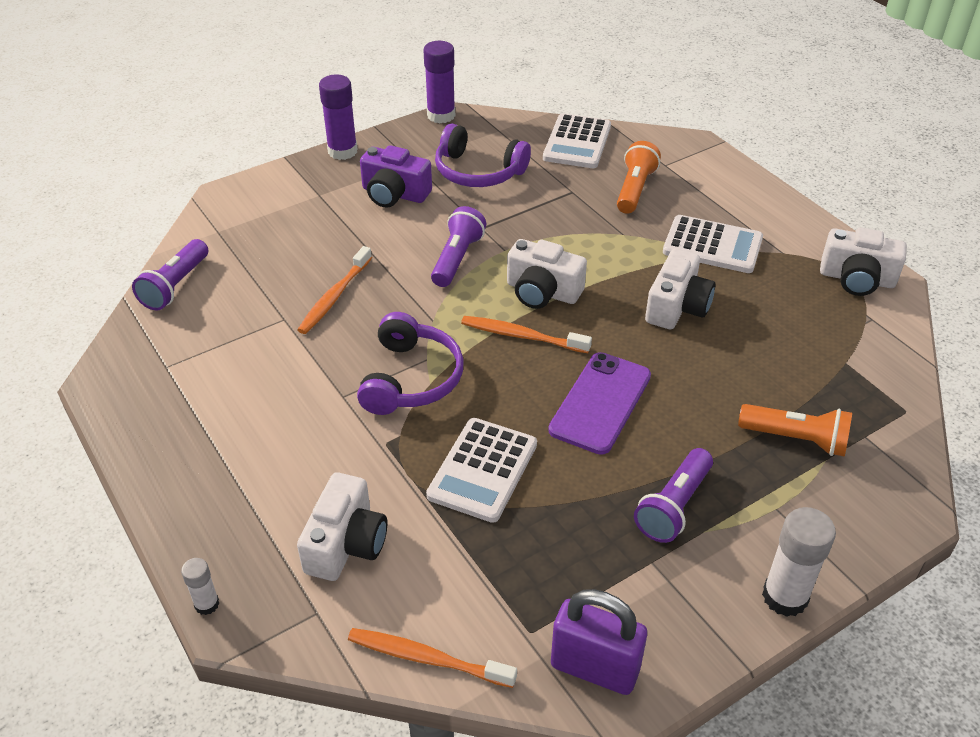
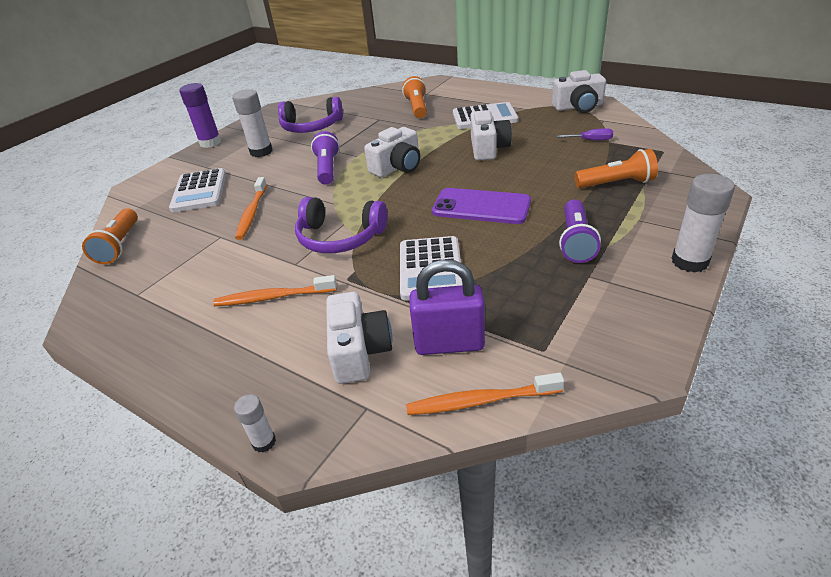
camera: 20 degrees left, 5 degrees down
purple flashlight [132,239,208,310] -> orange flashlight [82,208,138,264]
purple headphones [357,312,464,415] -> purple headphones turned 120 degrees clockwise [295,197,387,253]
purple camera [360,145,432,208] -> white glue stick [232,89,273,157]
purple glue stick [423,41,455,123] -> none
orange toothbrush [461,316,592,353] -> orange toothbrush moved to [213,275,337,306]
white camera [507,239,587,309] -> white camera turned 45 degrees counterclockwise [364,127,420,177]
white calculator [543,113,611,168] -> white calculator moved to [169,168,226,212]
purple phone [548,352,651,455] -> purple phone turned 75 degrees counterclockwise [432,188,531,224]
purple padlock [551,589,647,695] -> purple padlock moved to [409,259,485,355]
none -> purple screwdriver [556,128,613,140]

